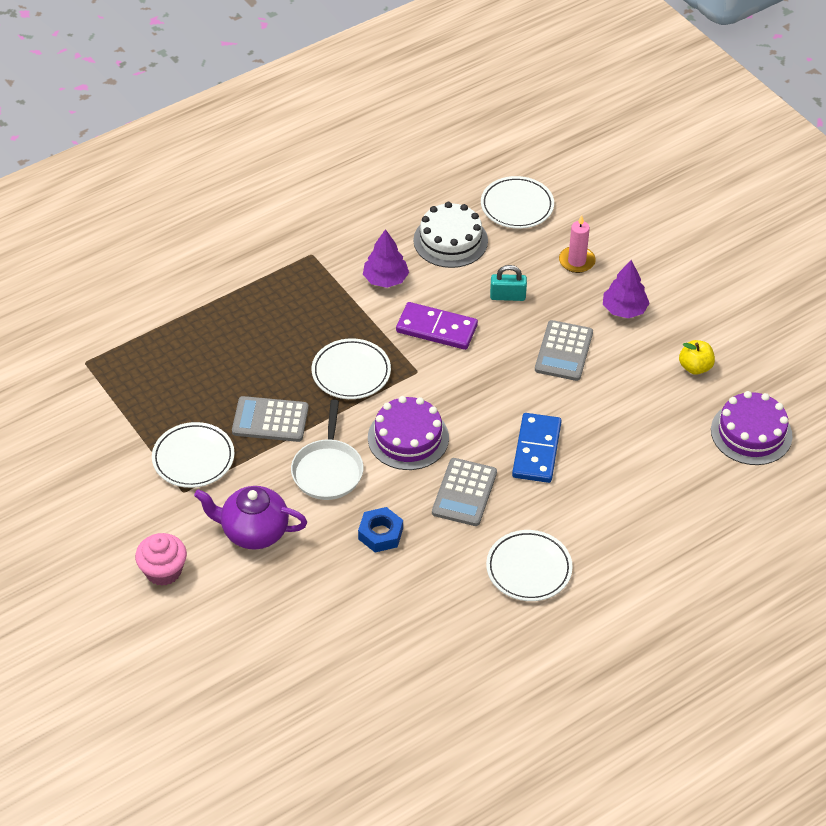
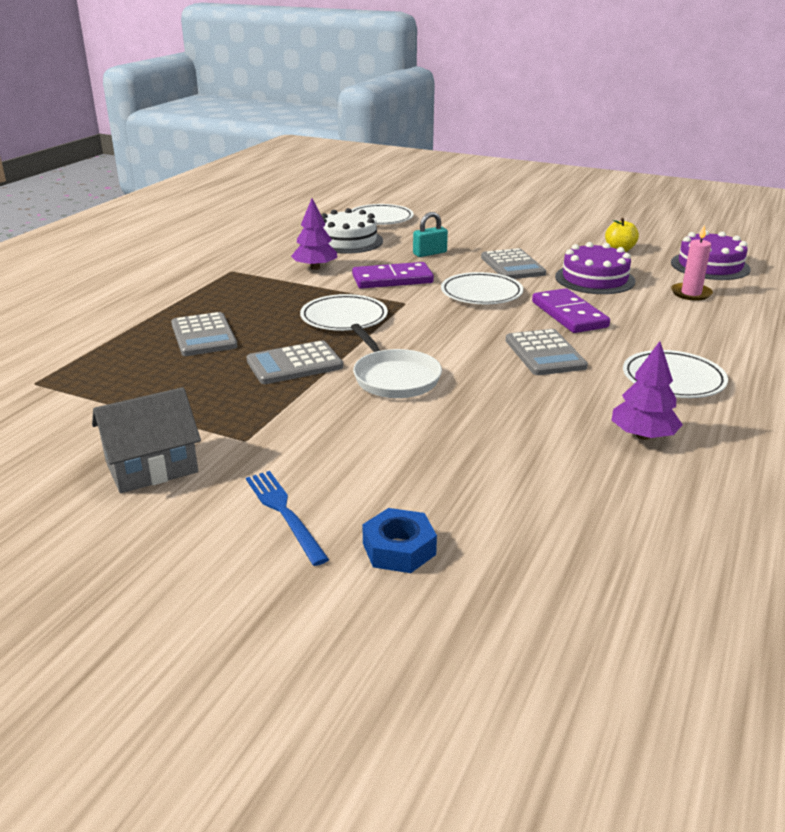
camera: 30 degrees left, 20 degrees down
pink cupcake [135,533,187,586] -> blue fork [246,471,329,566]
white plate [152,422,235,488] -> white plate moved to [441,272,523,304]
purple teapot [194,486,307,550] -> none
blue nut [358,507,403,553] -> blue nut moved to [362,508,437,573]
purple cake [368,396,449,470] -> purple cake moved to [555,242,635,294]
blue domino [512,413,562,483] -> purple domino [532,288,610,333]
pink candle [559,215,596,273] -> pink candle moved to [671,225,713,301]
purple tree [603,260,649,318] -> purple tree moved to [611,341,683,440]
none -> grey house [92,387,201,493]
none -> grey calculator [171,312,238,356]

